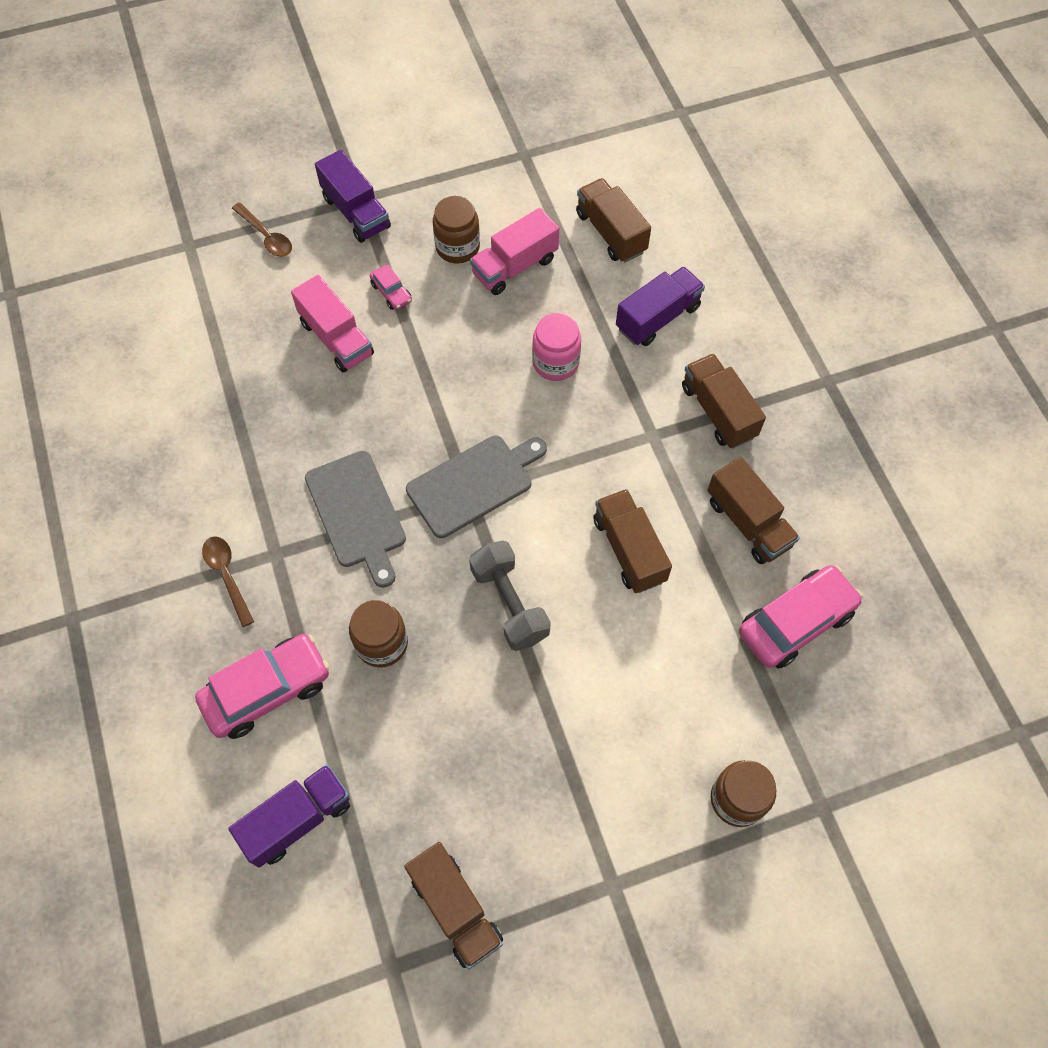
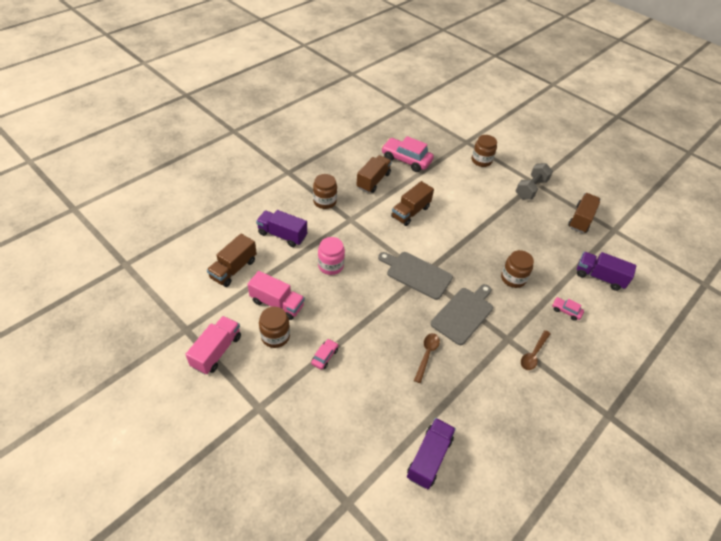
camera: 120 degrees left, 15 degrees down
pink car [195,634,330,739] -> pink car [552,297,584,321], size x0.48
brown spoon [232,203,292,257] -> brown spoon moved to [414,333,440,383]
pink truck [291,275,374,372] -> pink truck moved to [185,316,241,375]
purple truck [315,150,391,243] -> purple truck moved to [407,418,456,489]
grey dumbbell [469,541,551,651] -> grey dumbbell moved to [516,163,553,200]
brown truck [682,354,766,449] -> brown jar [313,174,337,209]

